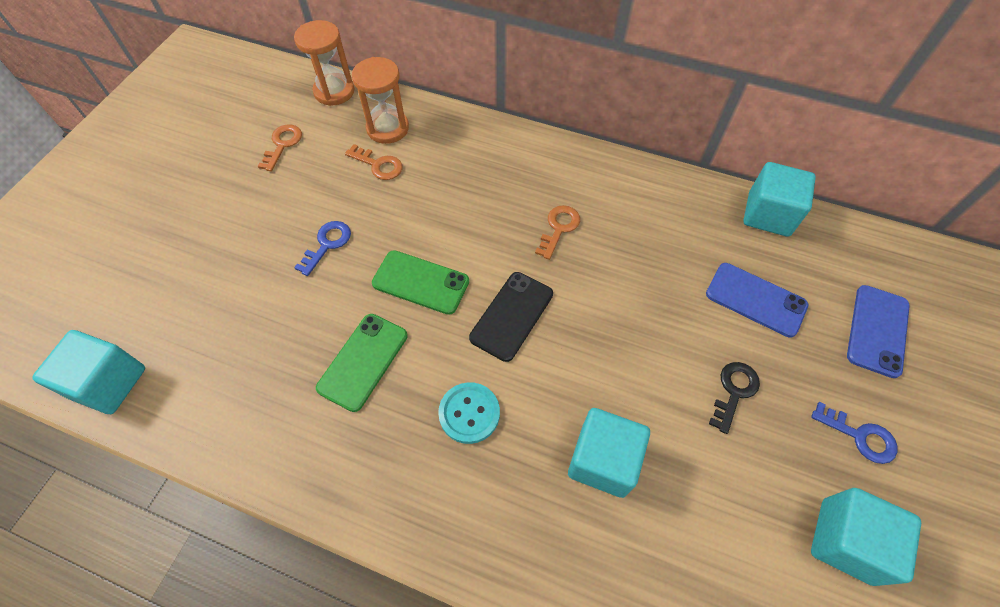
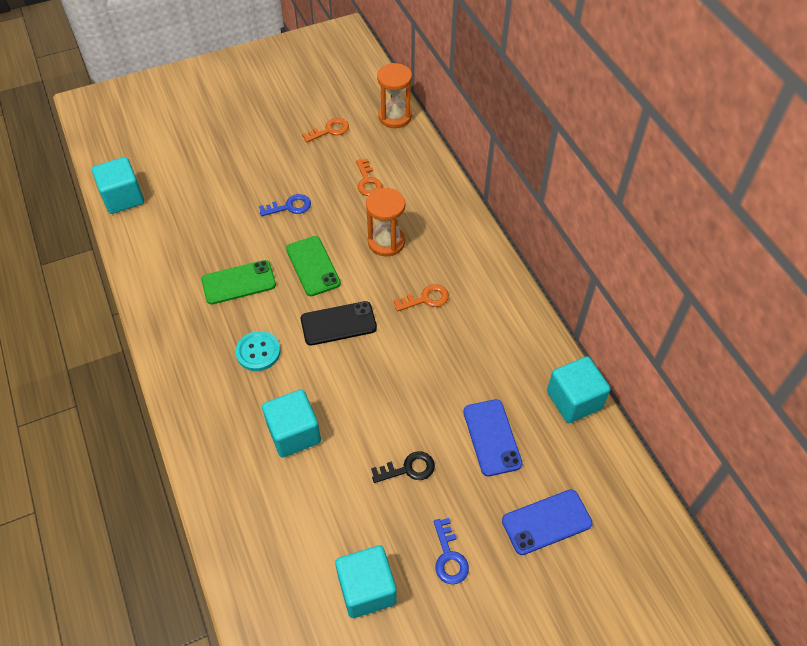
camera: 45 degrees right, 5 degrees down
orange hourglass [352,57,409,144] -> orange hourglass moved to [366,188,405,256]

